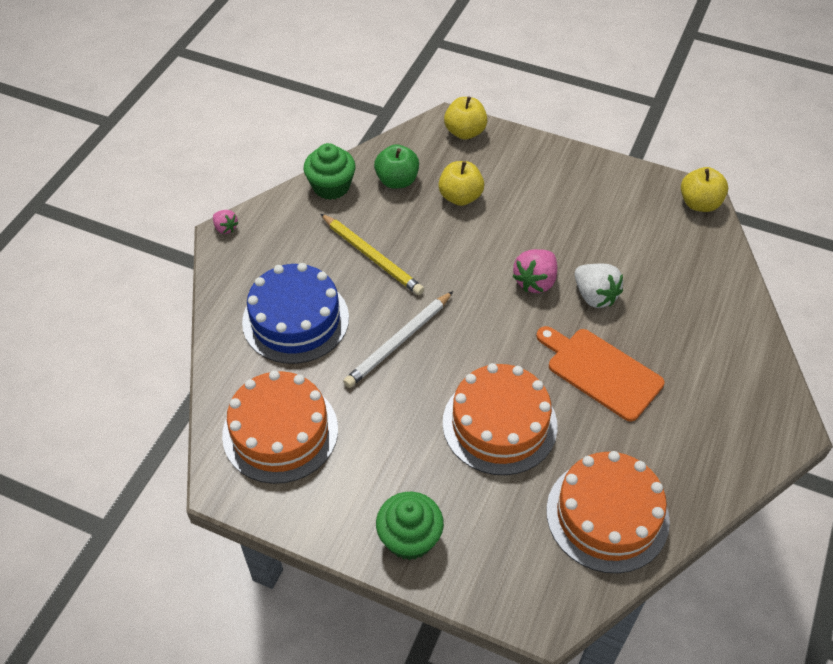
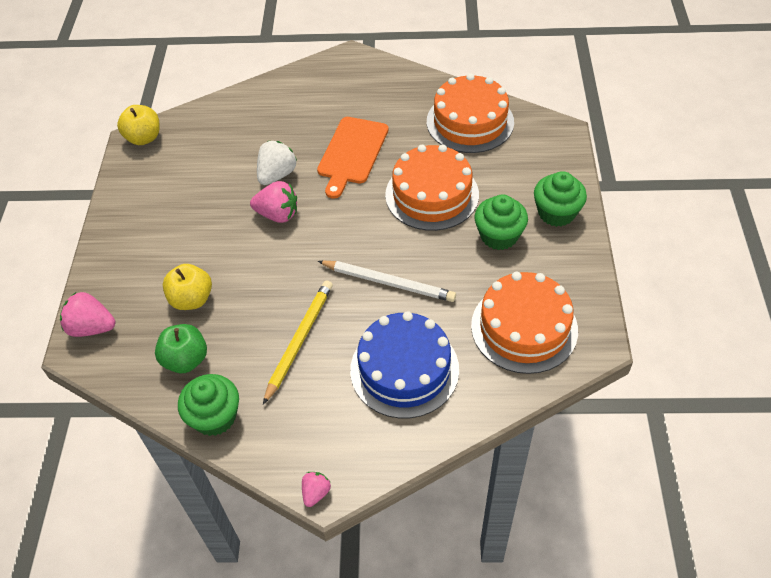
camera: 110 degrees left, 0 degrees up
yellow apple [444,96,488,140] -> pink strawberry [60,292,115,337]
none -> green cupcake [475,195,528,250]

